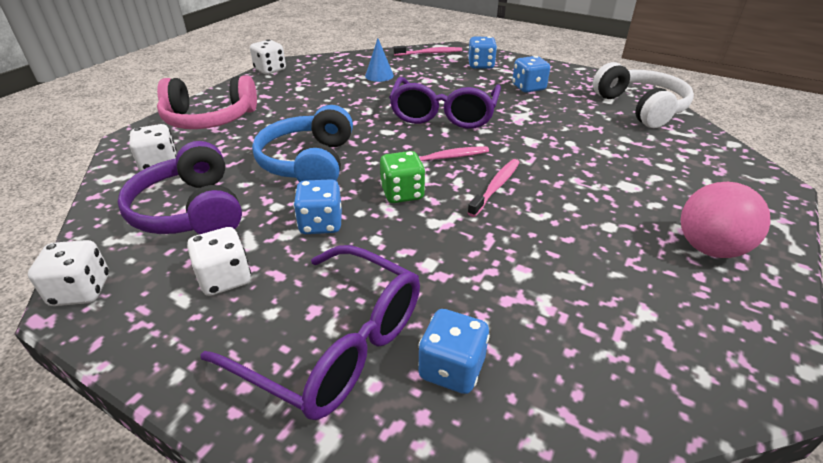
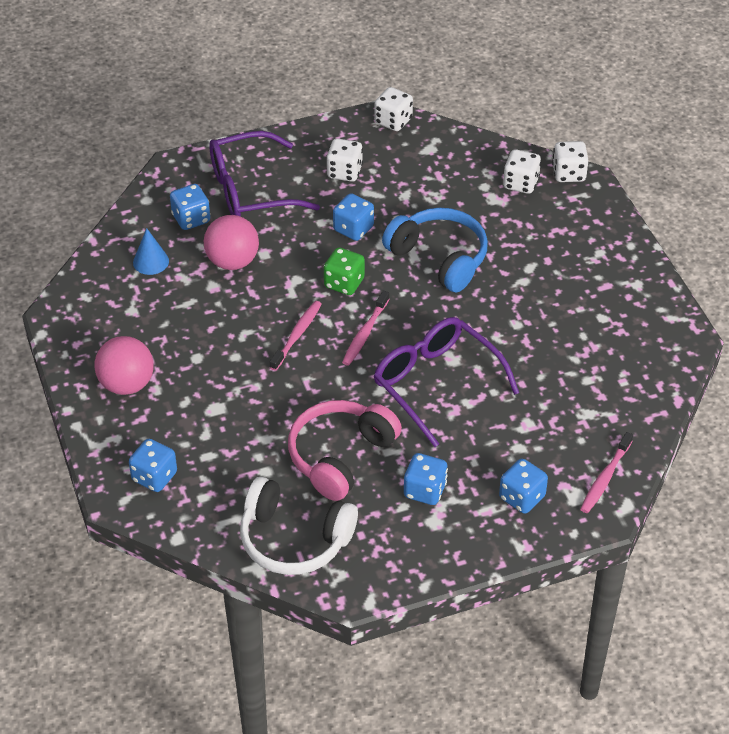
camera: 130 degrees right, 10 degrees up
purple headphones [118,141,242,234] -> none
pink headphones [157,76,257,129] -> pink headphones moved to [288,400,402,501]
white dice [250,39,286,74] -> white dice moved to [552,141,589,182]
blue cone [365,38,394,82] -> blue cone moved to [133,228,169,275]
pink toothbrush [468,159,520,217] -> pink toothbrush turned 135 degrees counterclockwise [270,301,321,371]
none -> blue dice [129,439,177,492]
none -> pink ball [204,215,259,270]

